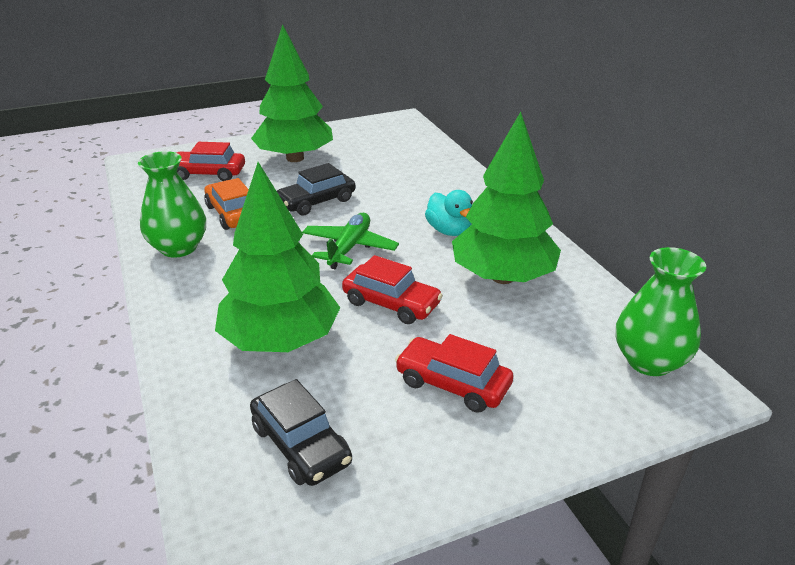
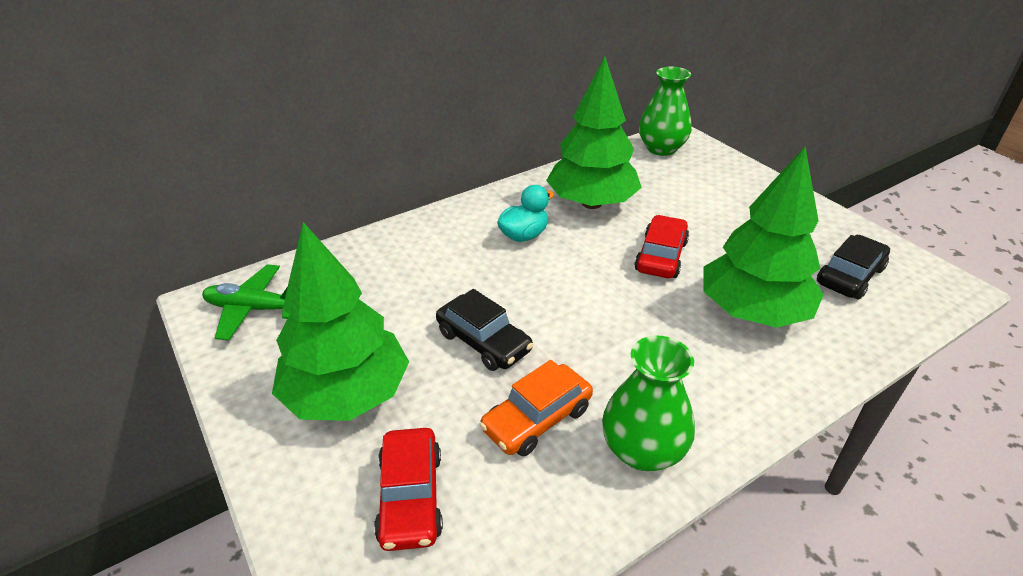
camera: 100 degrees left, 5 degrees up
green plane [302,213,399,269] -> green plane moved to [202,264,289,341]
red car [395,334,514,413] -> none

